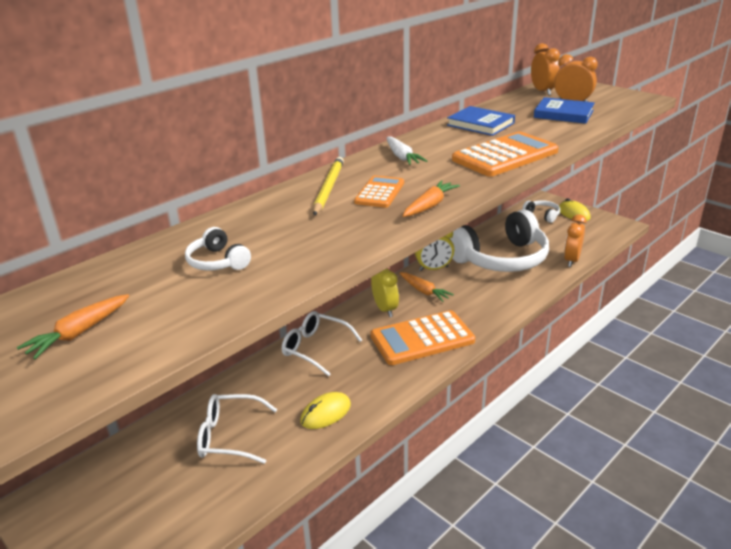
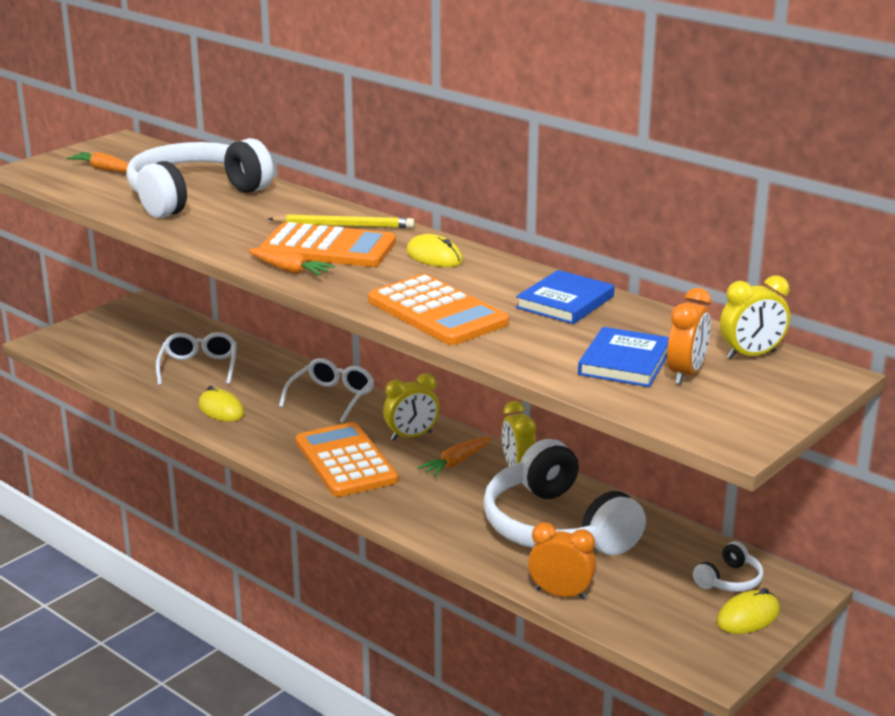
camera: 85 degrees right, 5 degrees down
white headphones [185,227,251,271] -> white headphones [126,138,273,218], size x2.44
orange calculator [354,175,404,208] -> orange calculator [259,222,396,267], size x1.77
white carrot [386,136,427,165] -> yellow mouse [406,234,463,267]
orange clock [531,43,560,95] -> yellow clock [720,275,790,359]

